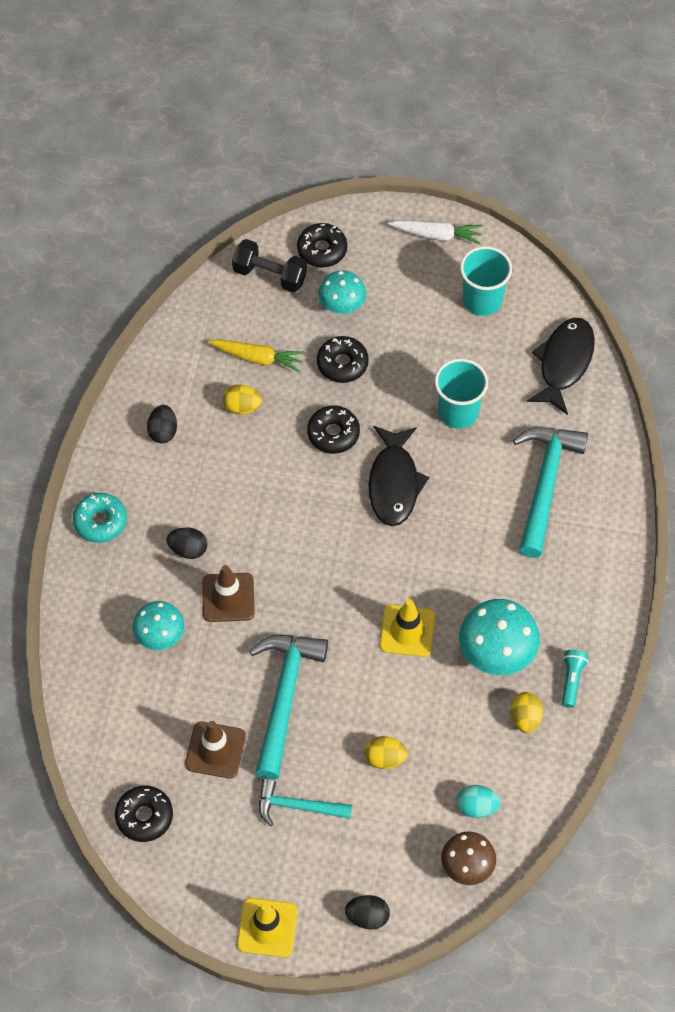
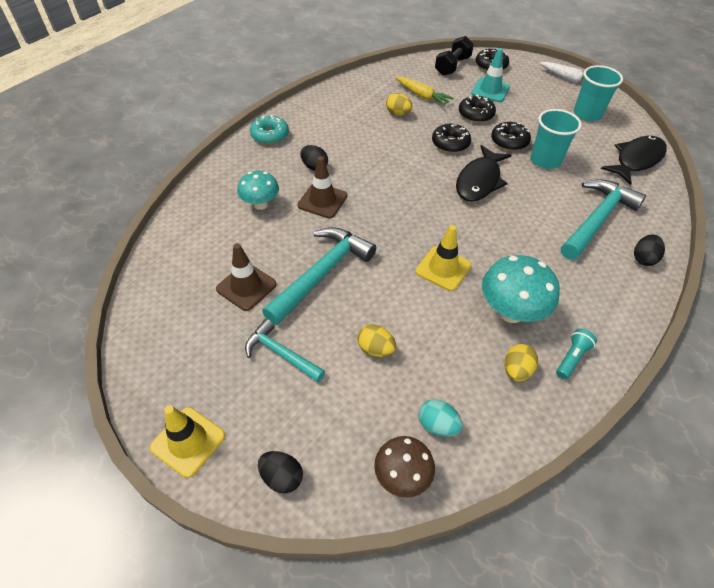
camera: 25 degrees right, 10 degrees down
black donut [115,786,173,842] -> black donut moved to [491,122,531,151]
black egg [147,405,177,443] -> black egg moved to [634,235,665,266]
black dumbbell [232,239,307,292] -> black dumbbell turned 75 degrees clockwise [435,36,474,76]
turquoise mushroom [318,271,366,314] -> turquoise traffic cone [471,48,510,102]

